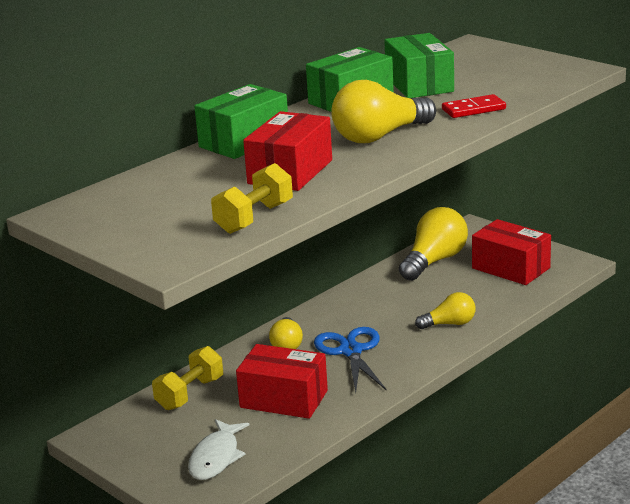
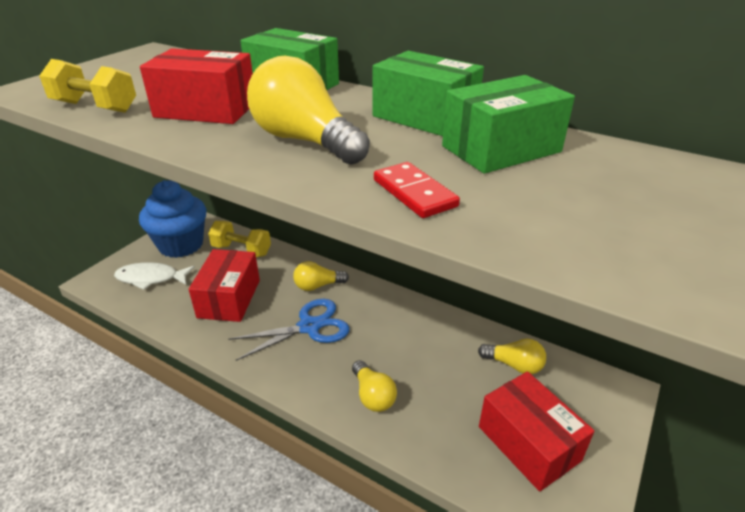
camera: 75 degrees right, 10 degrees up
yellow light bulb [399,207,468,281] -> yellow light bulb [478,339,546,374], size x0.58
red box [472,219,551,285] -> red box turned 60 degrees counterclockwise [479,372,594,491]
none -> blue cupcake [139,180,206,258]

